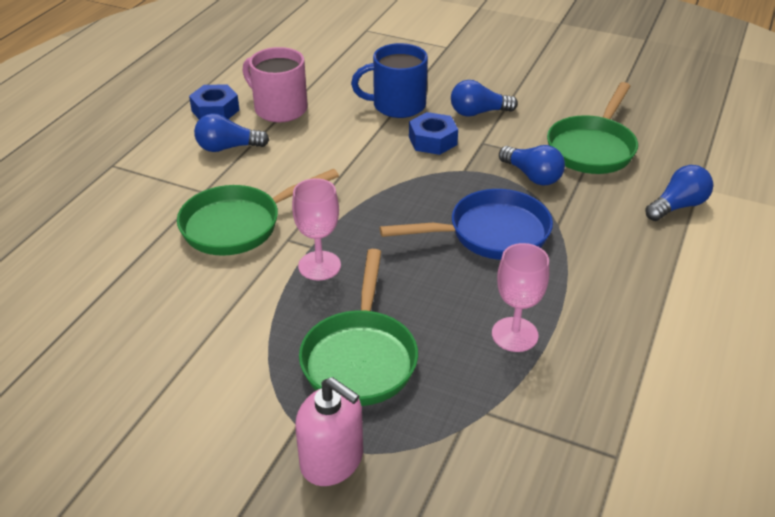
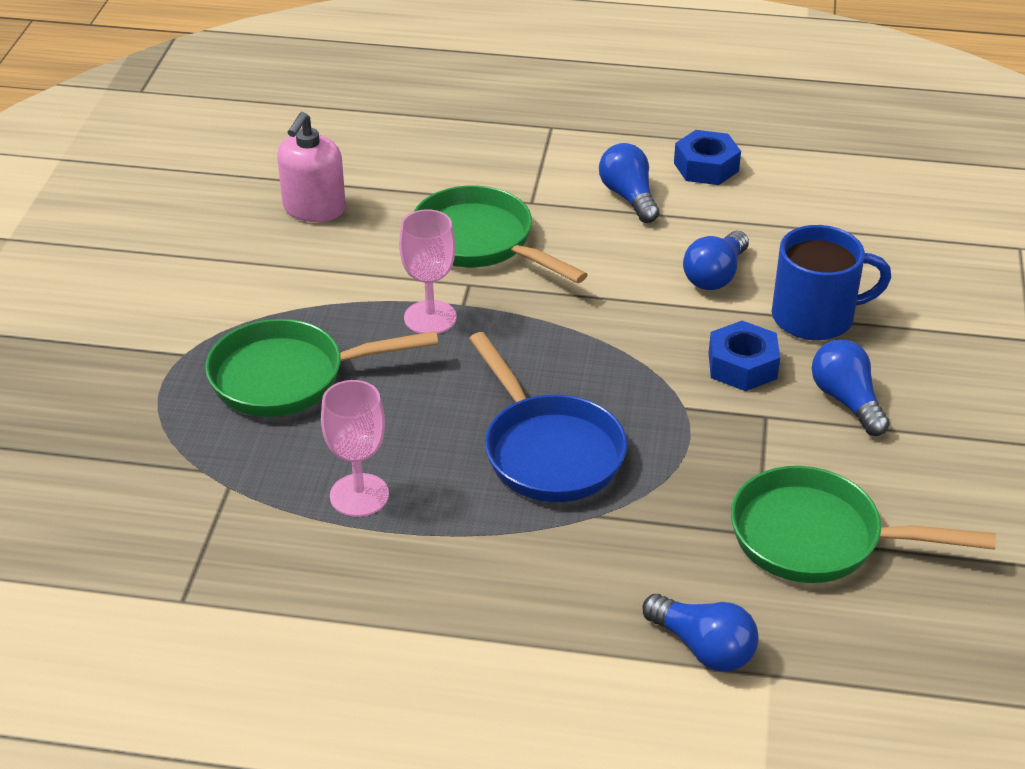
camera: 75 degrees right, 0 degrees up
pink mug [243,47,308,123] -> none
pink soap dispenser [295,377,363,486] -> pink soap dispenser moved to [277,112,346,222]
blue mug [351,43,428,118] -> blue mug turned 105 degrees clockwise [772,225,891,340]
blue light bulb [499,145,565,186] -> blue light bulb moved to [683,231,749,290]

